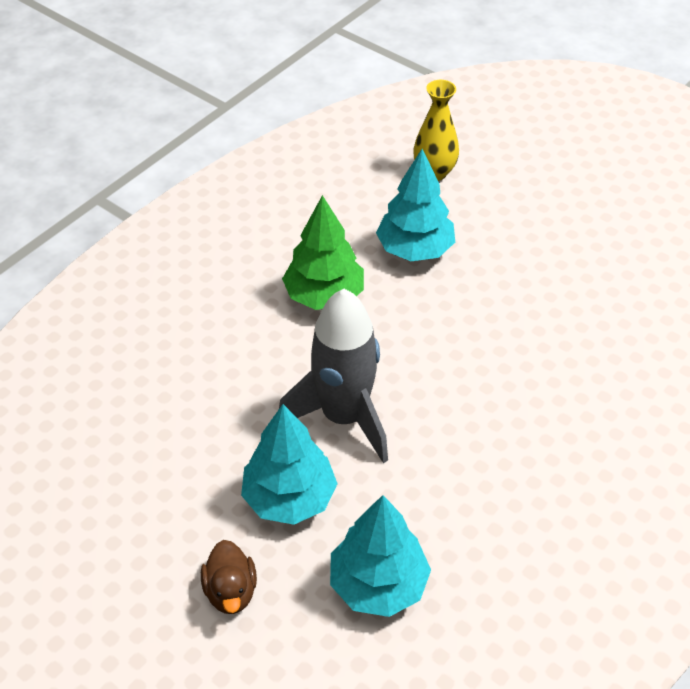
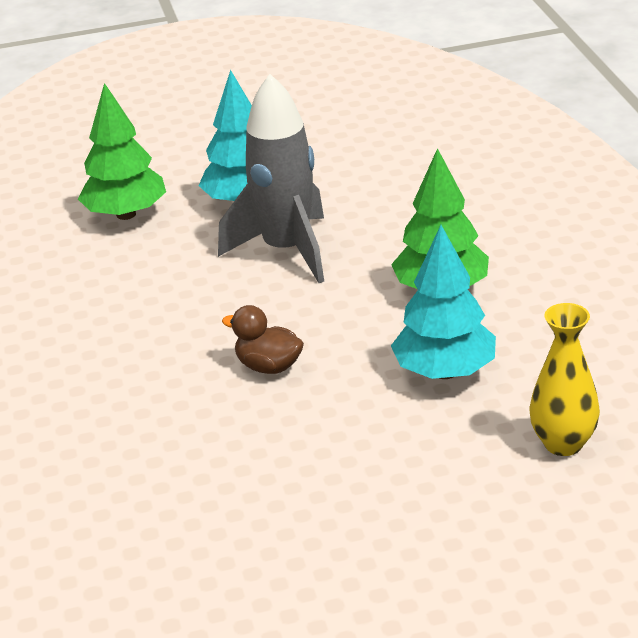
camera: 130 degrees right, 15 degrees down
brown duck [201,540,257,614] -> brown duck moved to [222,305,304,374]
turquoise tree [330,495,431,617] -> green tree [78,83,166,220]

